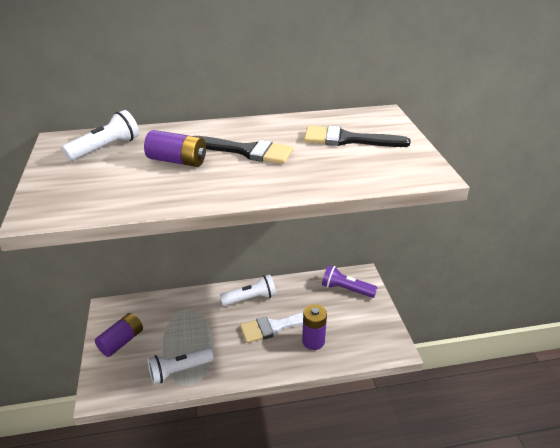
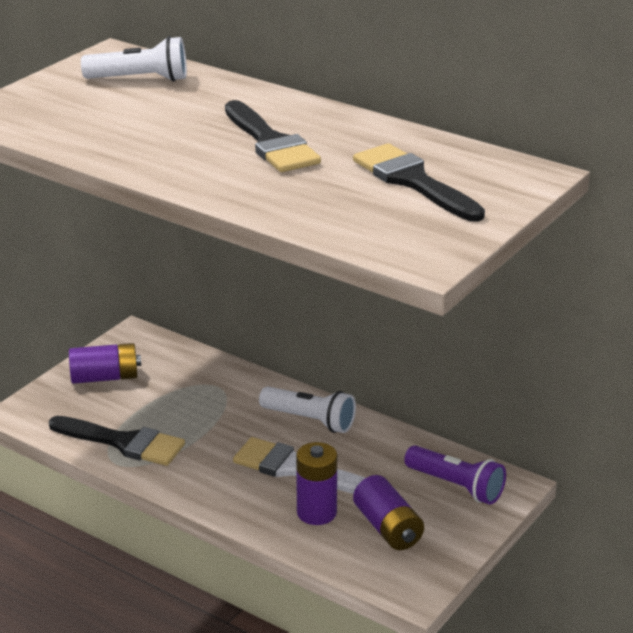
camera: 45 degrees right, 5 degrees down
purple battery [144,130,206,167] -> purple battery moved to [353,475,424,550]
white flashlight [148,348,214,384] -> black brush [49,416,185,466]
purple flashlight [322,265,378,298] -> purple flashlight turned 150 degrees clockwise [404,445,506,505]

